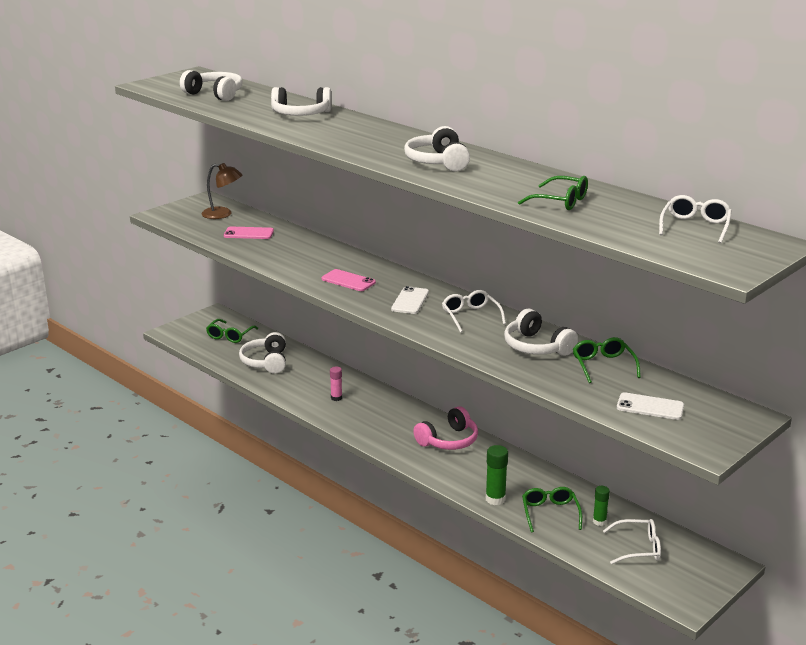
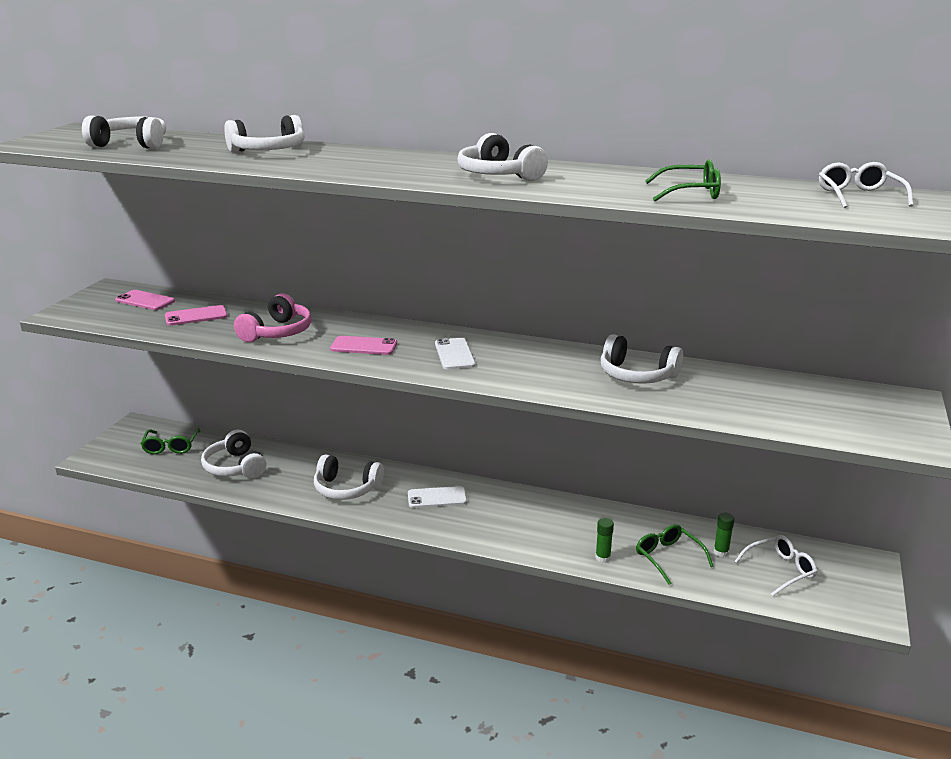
camera: 25 degrees left, 0 degrees up
brown lamp [202,163,242,219] -> pink phone [115,290,175,310]
pink glue stick [330,367,342,401] -> white headphones [314,454,384,500]
pink headphones [413,406,478,450] -> pink headphones moved to [234,293,312,342]
white glasses [442,290,506,333] -> none
green glue stick [486,445,508,505] -> green glue stick [595,518,614,563], size x0.66
green glasses [573,337,641,383] -> none
white phone [617,392,684,420] -> white phone moved to [408,486,467,508]

